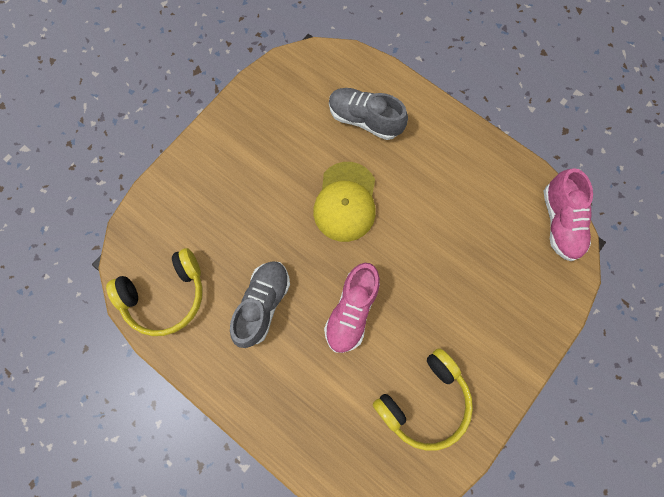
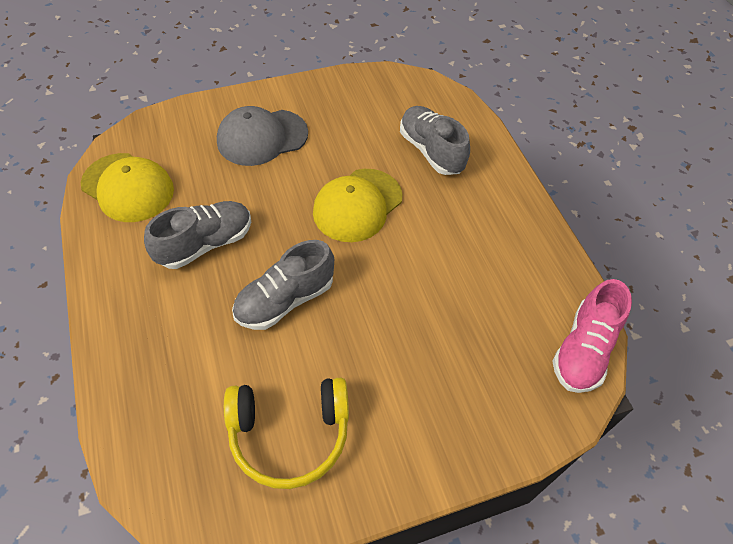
camera: 30 degrees right, 20 degrees down
yellow headphones [106,248,203,336] -> yellow cap [81,153,174,222]
pink shoe [324,263,380,353] -> grey shoe [232,240,334,330]
none -> grey cap [217,106,308,166]

